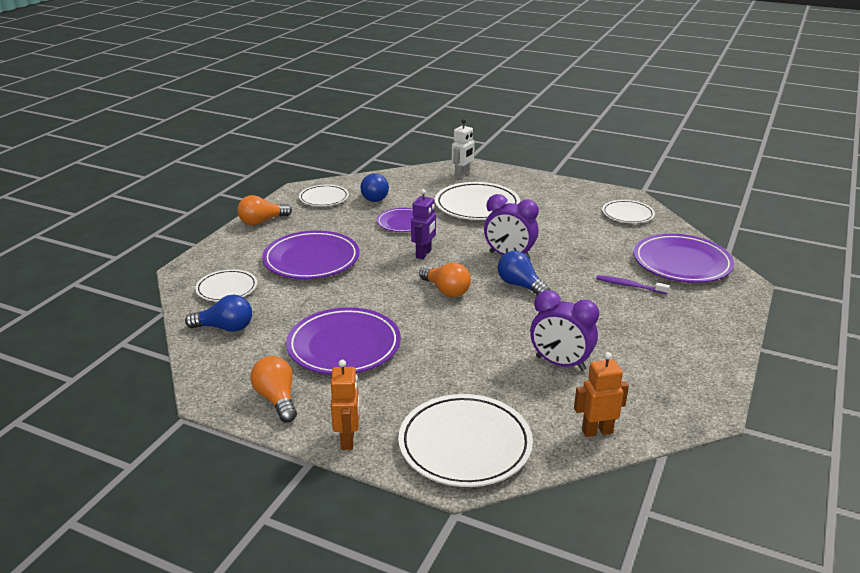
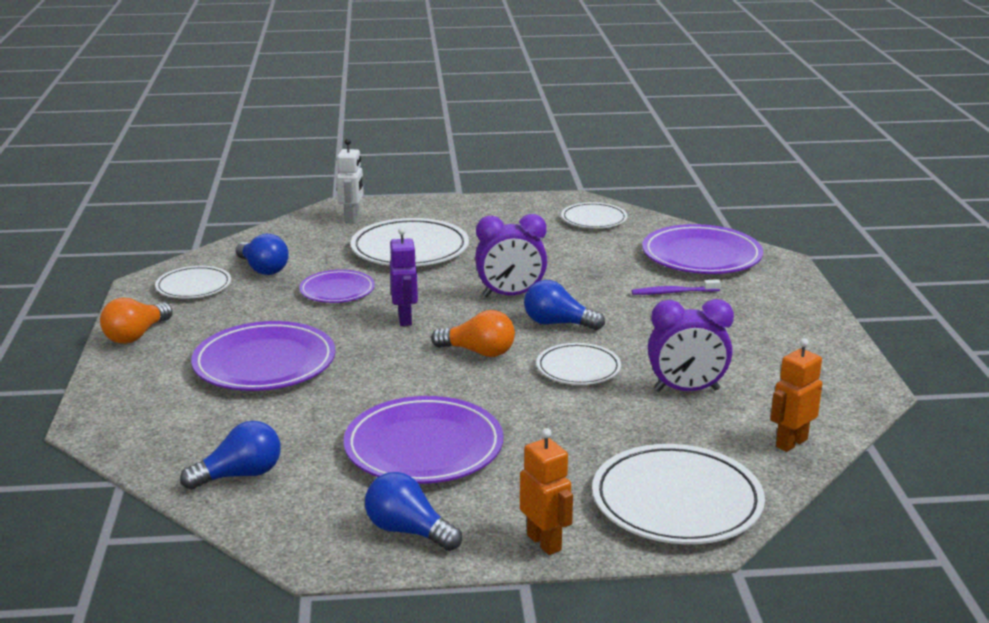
camera: 30 degrees left, 5 degrees down
white plate [195,269,257,302] -> white plate moved to [536,343,621,385]
orange light bulb [250,356,297,423] -> blue light bulb [365,472,462,551]

